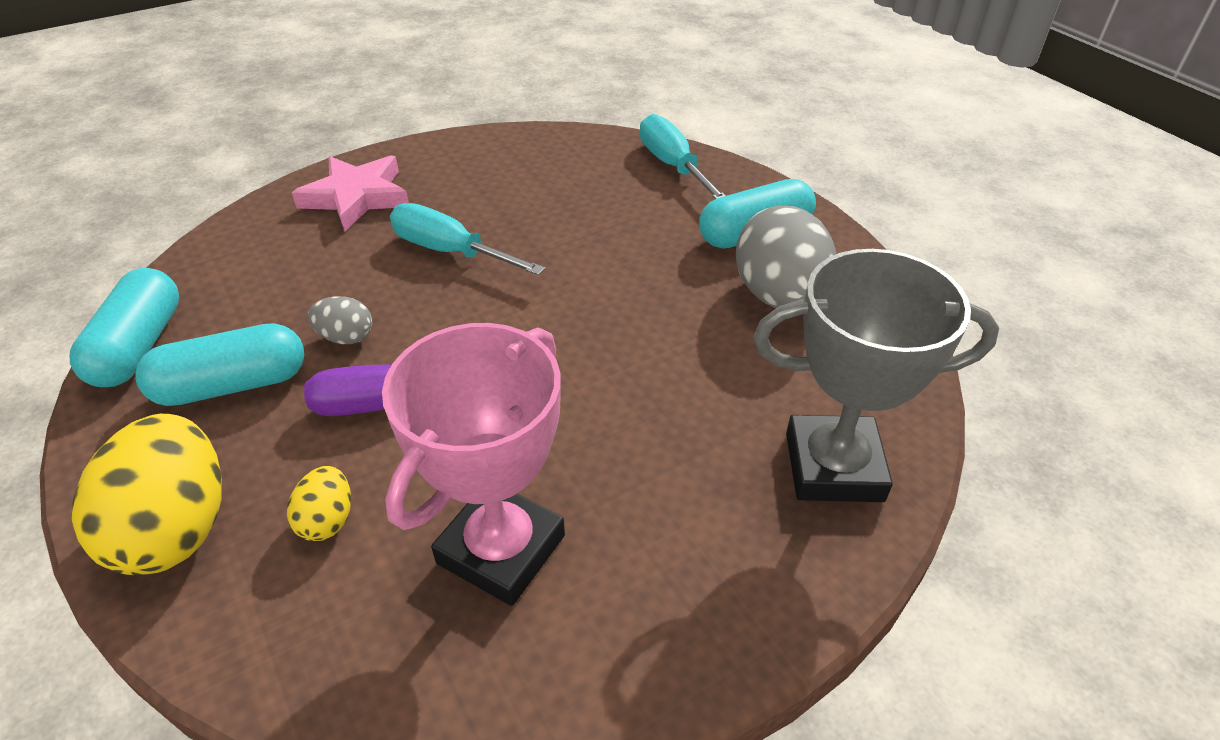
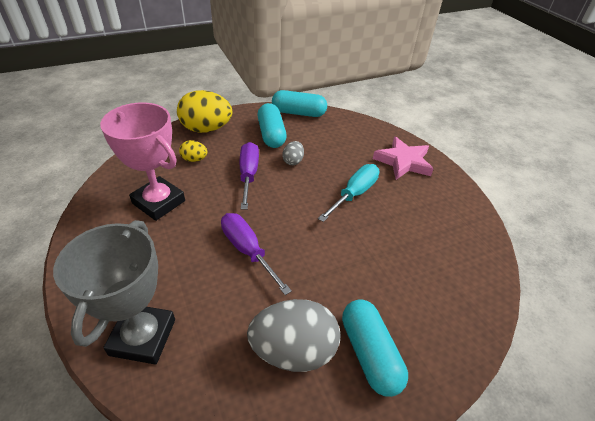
camera: 95 degrees right, 0 degrees up
turquoise screwdriver [640,114,725,199] -> none
none -> purple screwdriver [221,213,292,295]

